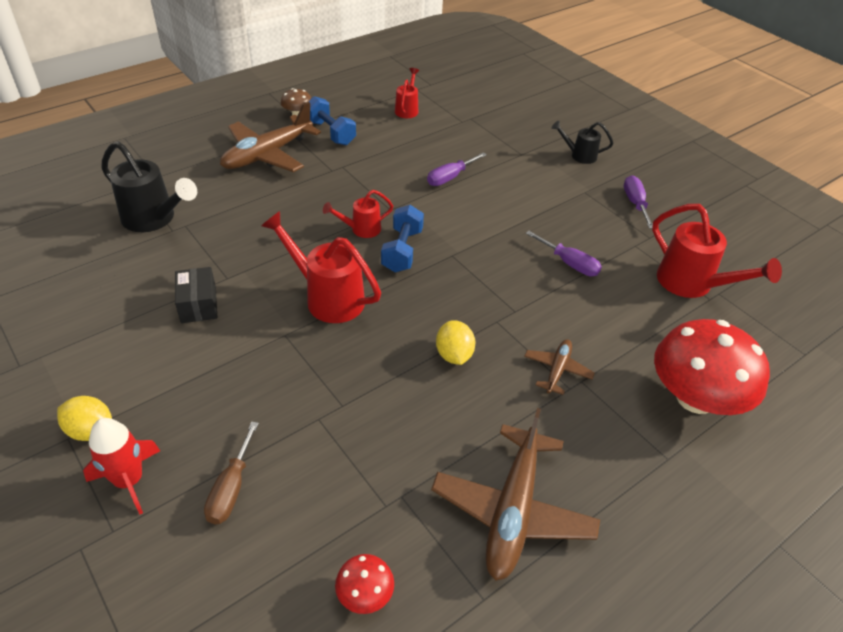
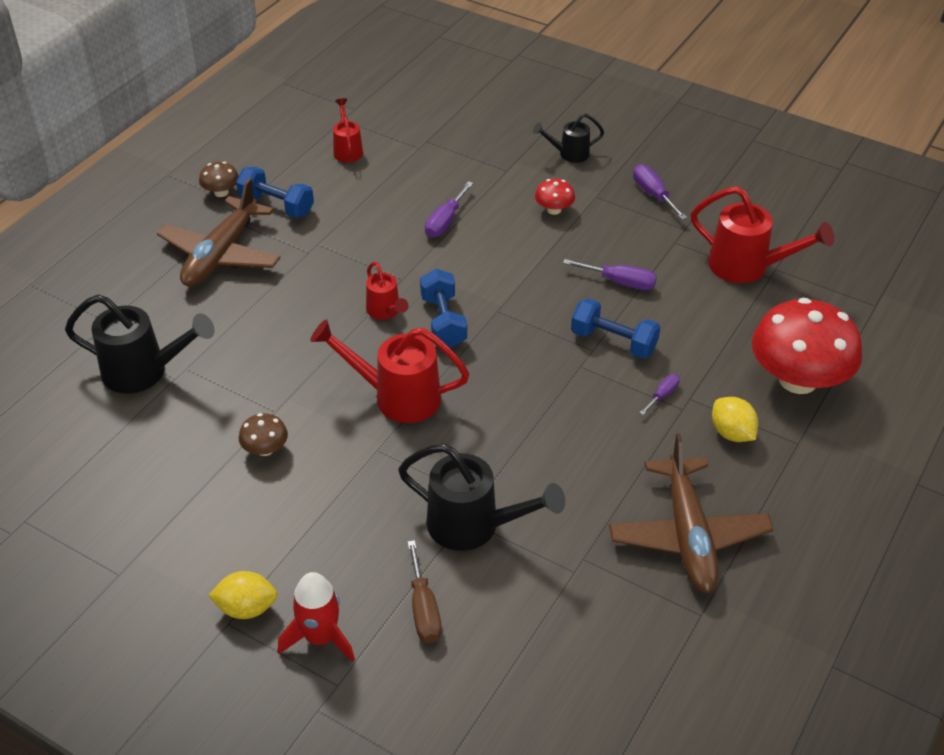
camera: 20 degrees left, 0 degrees up
black box [175,267,217,323] -> brown mushroom [239,413,288,456]
red watering can [323,190,393,238] -> red watering can turned 75 degrees counterclockwise [366,261,409,320]
red mushroom [335,554,394,614] -> red mushroom moved to [535,179,575,215]
yellow lemon [436,320,475,365] -> yellow lemon moved to [712,397,758,442]
brown plane [524,339,595,395] -> purple screwdriver [640,374,680,415]
none -> black watering can [398,443,565,551]
none -> blue dumbbell [571,298,660,358]

